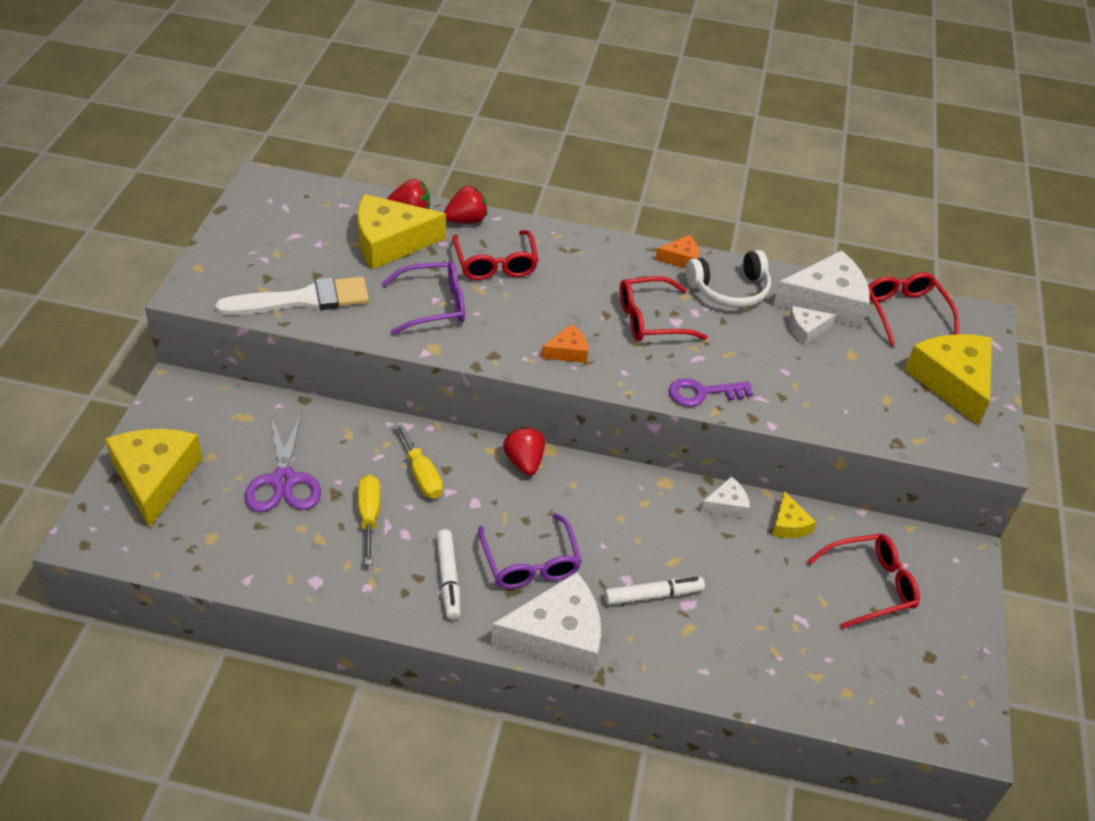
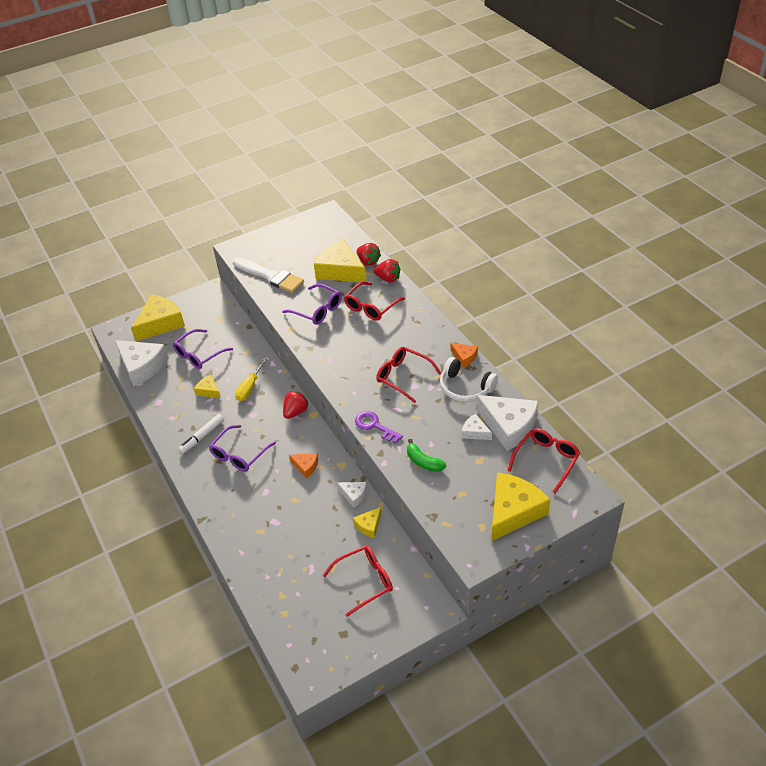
camera: 55 degrees right, 0 degrees up
purple scissors [245,411,321,512] -> purple glasses [173,329,233,369]
yellow screwdriver [358,475,380,565] -> yellow cheese [194,375,221,398]
white cheese [491,572,601,675] -> white cheese moved to [115,340,169,386]
orange cheese [541,324,588,363] -> orange cheese moved to [289,453,318,478]
white marker [604,577,705,605] -> none
red glasses [807,534,920,629] -> red glasses turned 60 degrees counterclockwise [323,546,393,617]
none -> green banana [407,439,446,472]

